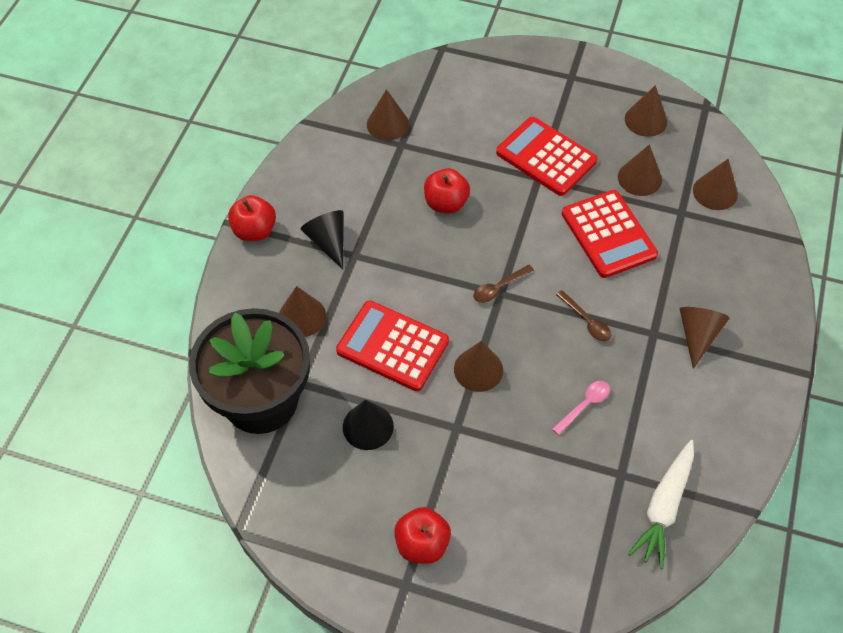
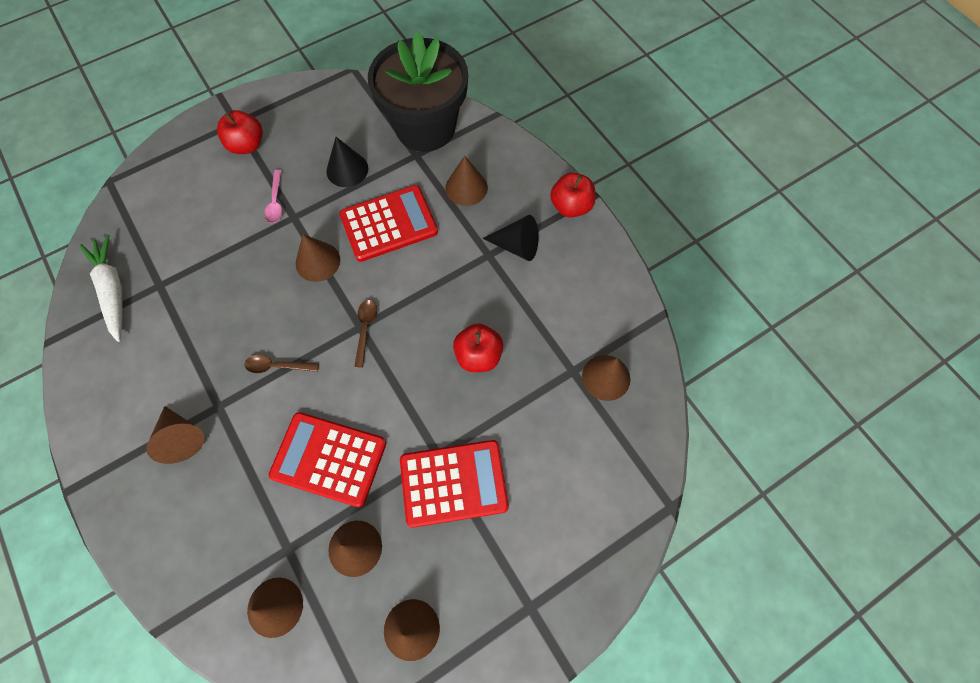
camera: 130 degrees right, 10 degrees up
pink spoon [552,381,610,435] -> pink spoon moved to [264,170,282,223]

